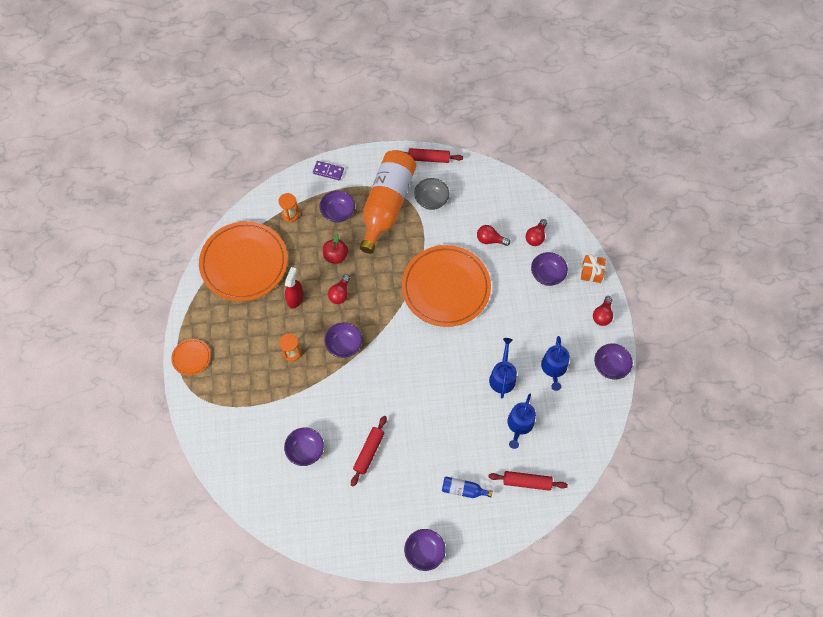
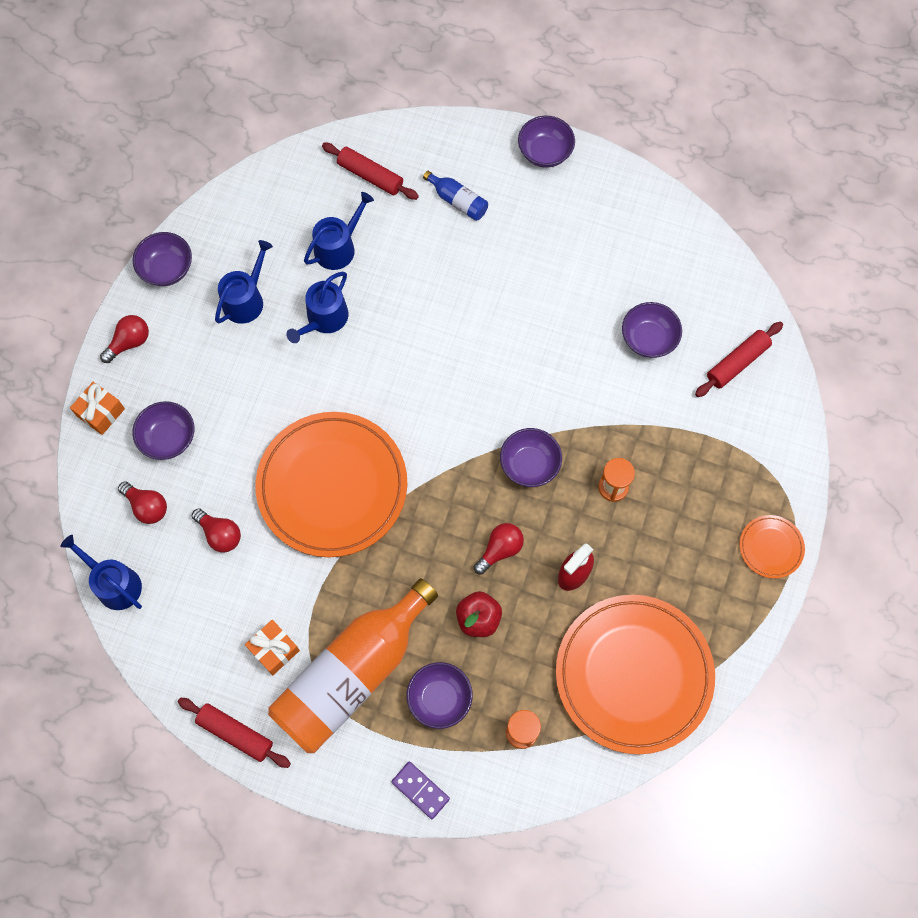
camera: 155 degrees left, 5 degrees up
red rolling pin [351,416,387,487] -> red rolling pin moved to [695,322,783,397]
grey bowl [414,178,450,210] -> orange gift [245,620,300,675]
red light bulb [526,219,547,246] -> red light bulb turned 75 degrees clockwise [118,481,167,524]
none -> blue watering can [60,535,142,610]

